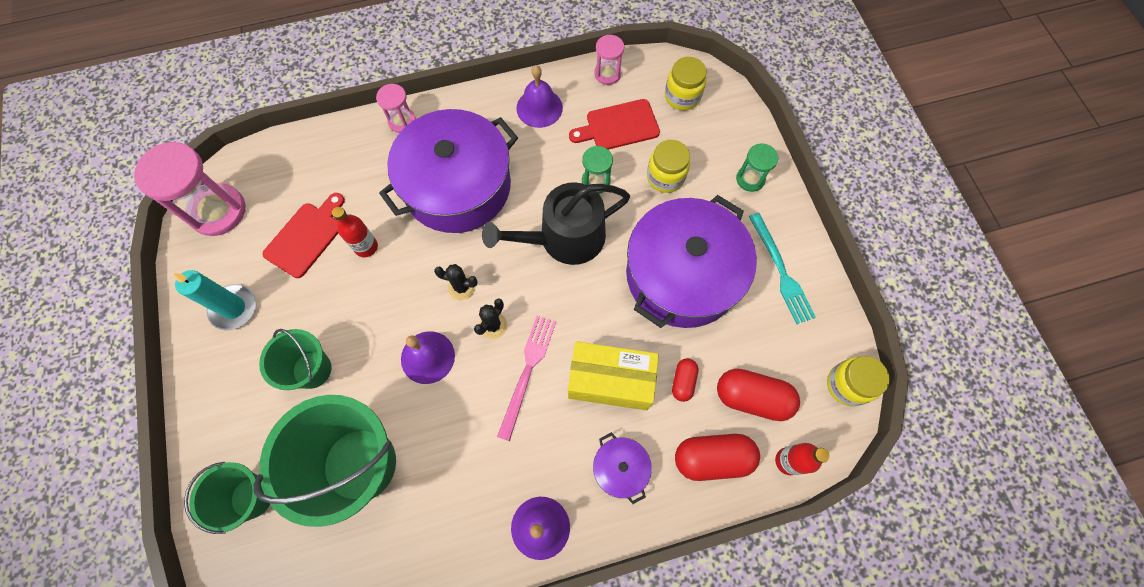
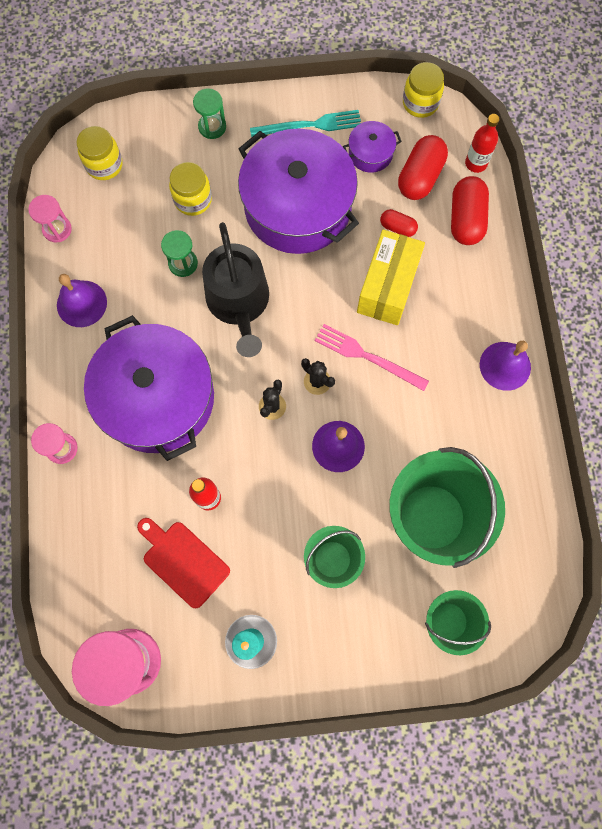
camera: 80 degrees left, 5 degrees up
red cutting board [569,99,660,150] -> none
purple pot [593,432,652,504] -> purple pot moved to [343,121,402,173]

